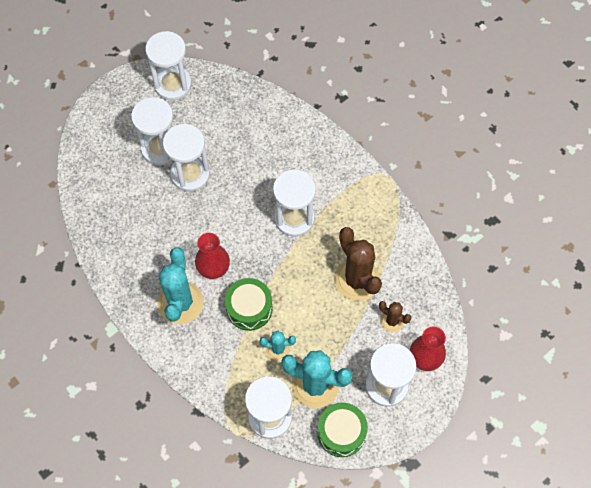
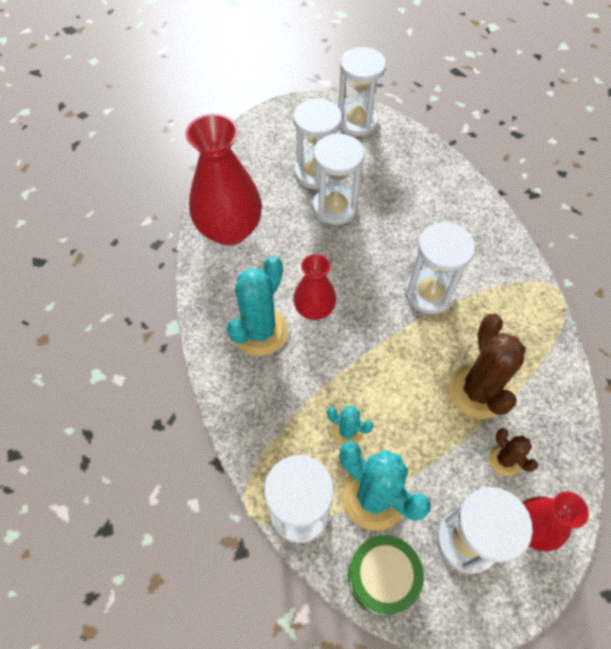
camera: 25 degrees right, 5 degrees down
green drum [225,278,272,331] -> none
none -> red vase [186,114,262,246]

